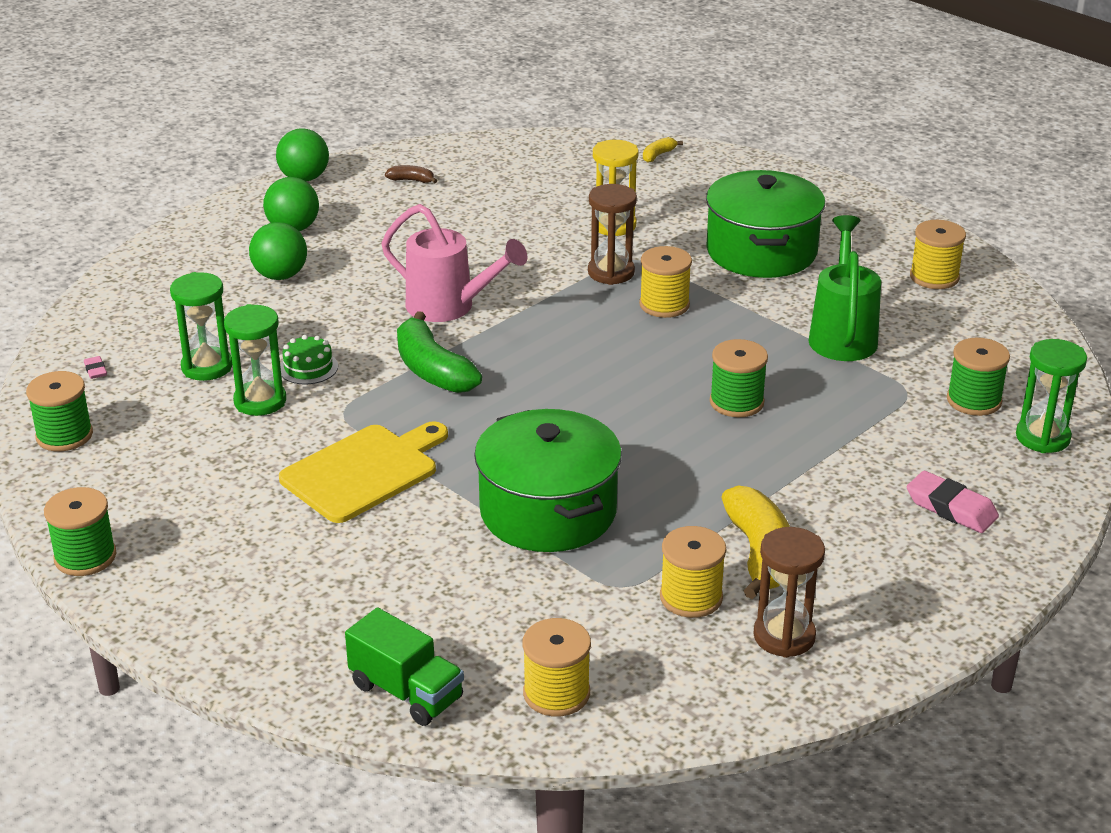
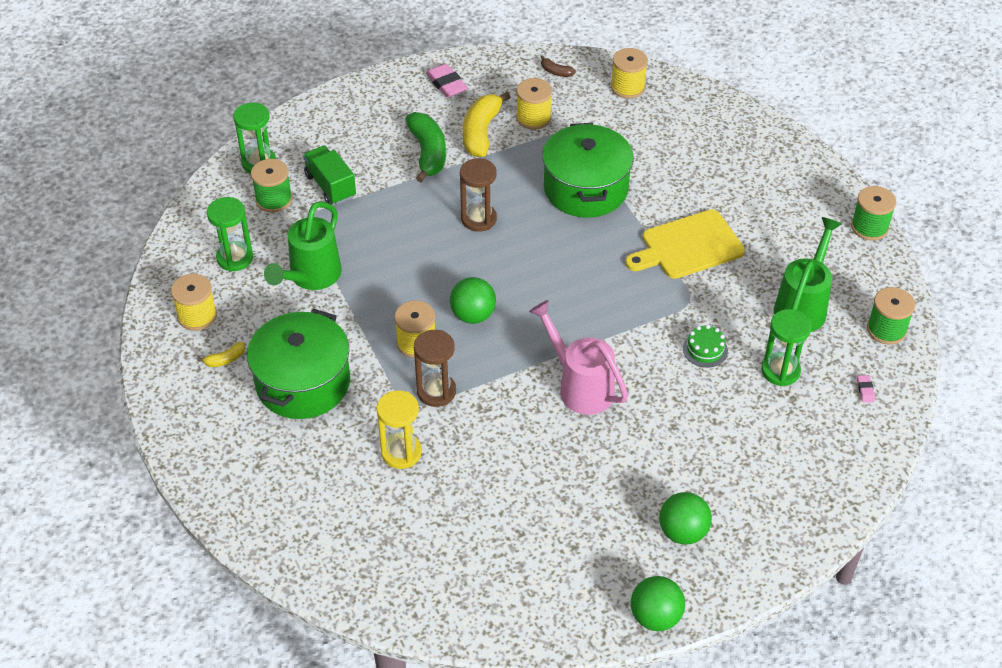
camera: 160 degrees left, 15 degrees up
green hourglass [224,304,286,416] -> green hourglass moved to [207,197,253,272]
green ball [249,222,307,280] -> green ball moved to [450,277,496,324]
green truck [345,607,464,726] -> green truck moved to [303,146,356,205]
brown banana [385,165,438,183] -> brown banana moved to [541,56,576,77]
green banana [397,311,482,393] -> green banana moved to [405,112,446,183]
yellow banana [643,137,683,163] -> yellow banana moved to [198,342,245,367]
green spool [710,339,768,417] -> none
brown hourglass [753,527,825,658] -> brown hourglass moved to [460,158,497,232]
pink eraser [907,471,999,533] -> pink eraser moved to [426,64,468,98]
none -> green watering can [774,217,842,332]

